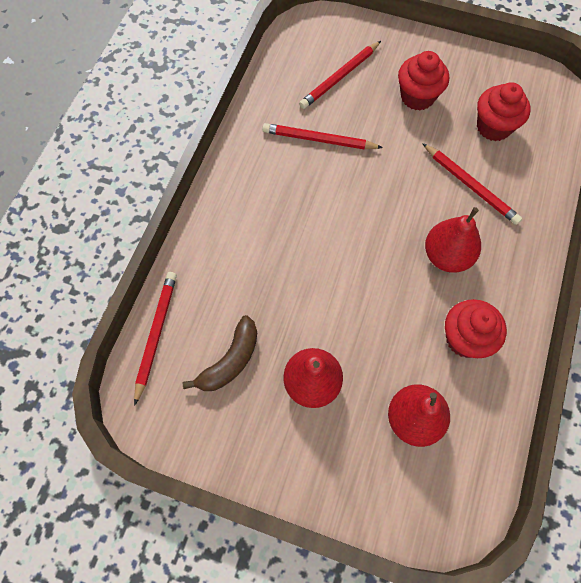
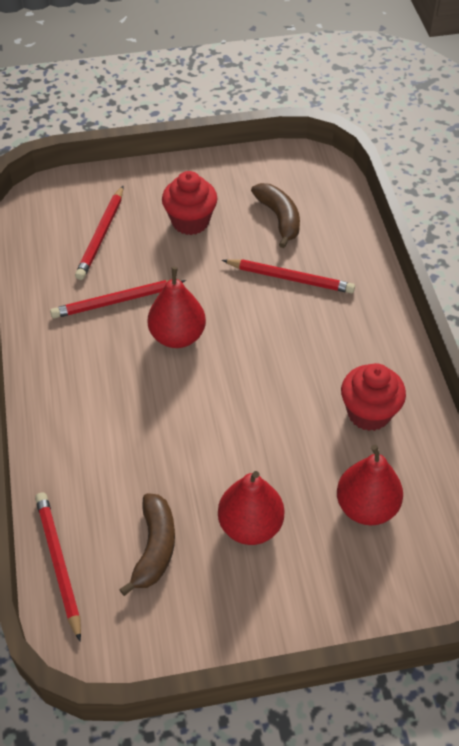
camera: 30 degrees left, 15 degrees down
red pear [425,207,481,273] -> red pear moved to [148,267,206,348]
red cupcake [477,82,531,141] -> brown banana [251,183,300,248]

